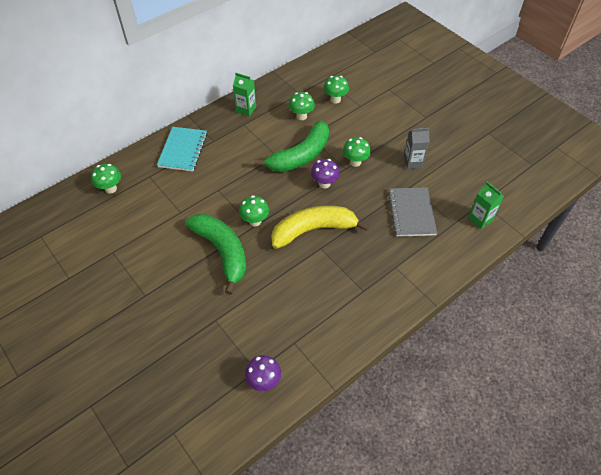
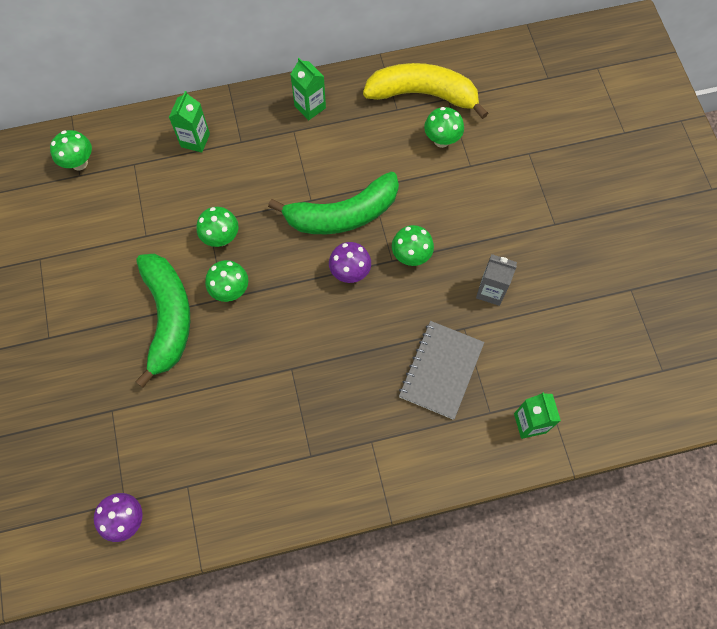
camera: 25 degrees right, 15 degrees up
turquoise notebook [157,127,207,171] -> green carton [169,91,210,152]
yellow banana [271,206,369,249] -> yellow banana moved to [363,63,488,119]
green mushroom [289,92,315,120] -> green mushroom moved to [197,207,239,247]

